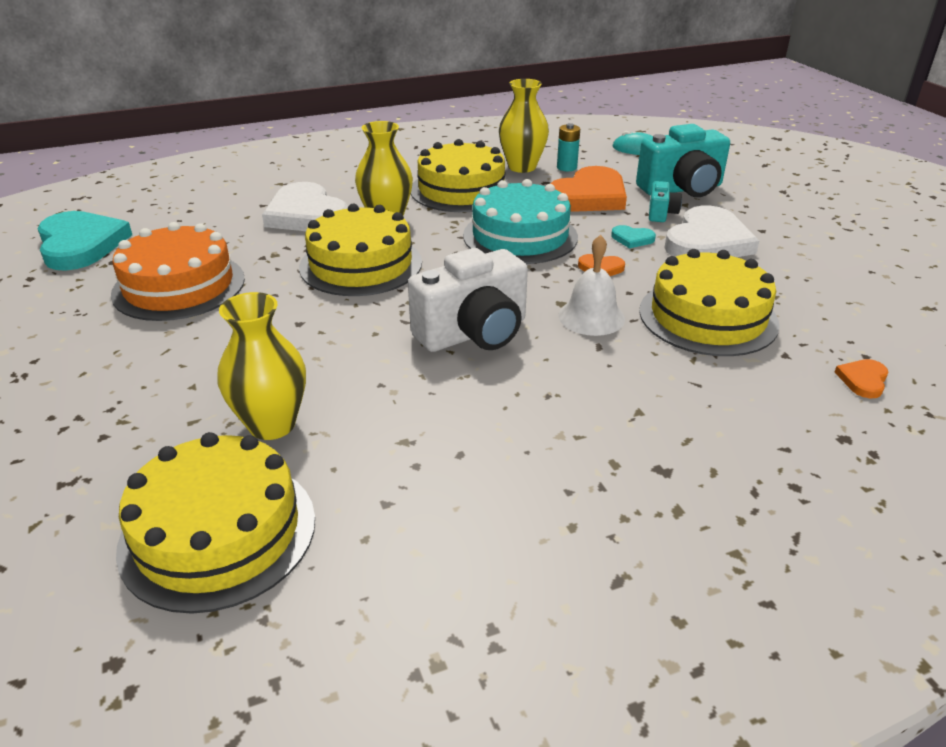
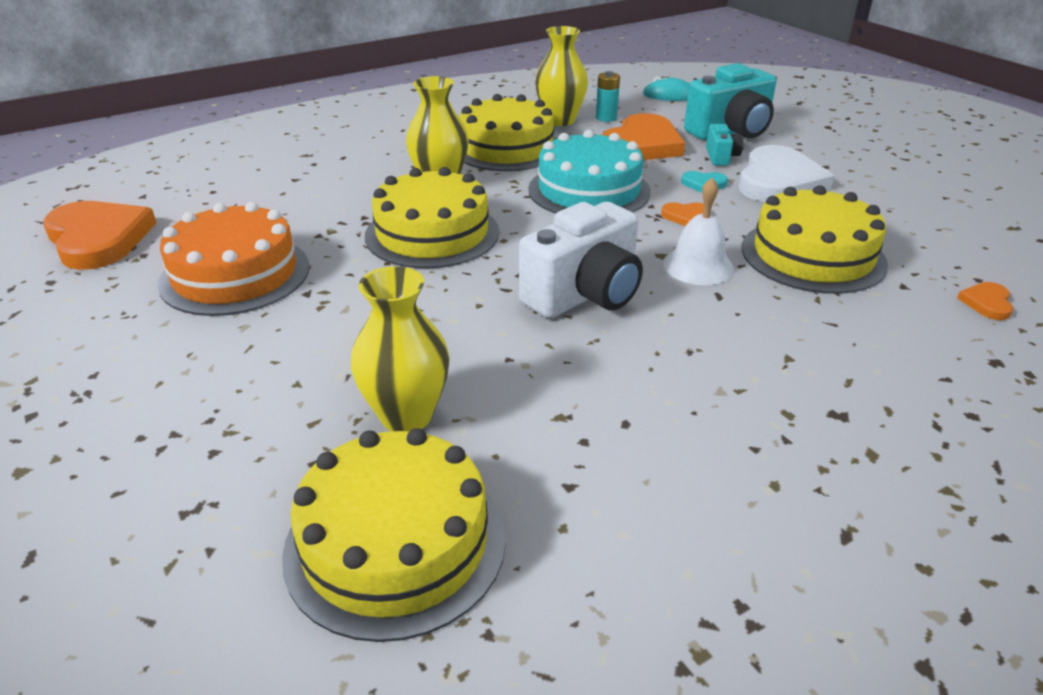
camera: 10 degrees left, 0 degrees up
turquoise heart [38,211,132,271] -> orange heart [43,201,156,270]
white heart [262,182,348,231] -> none

